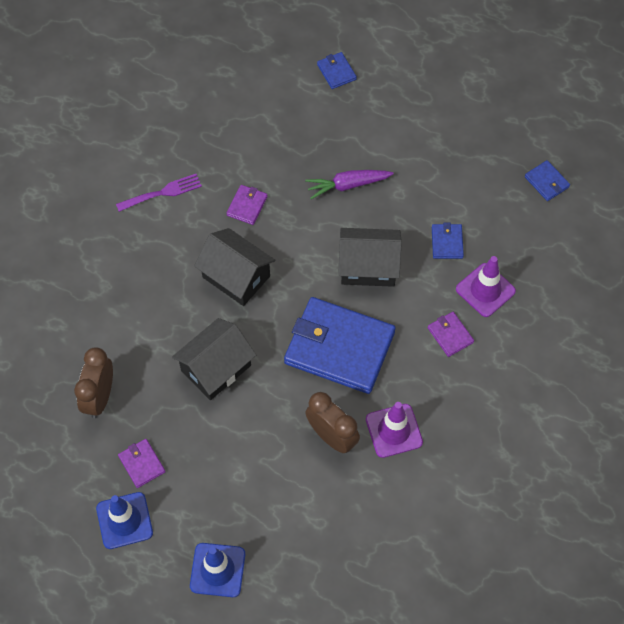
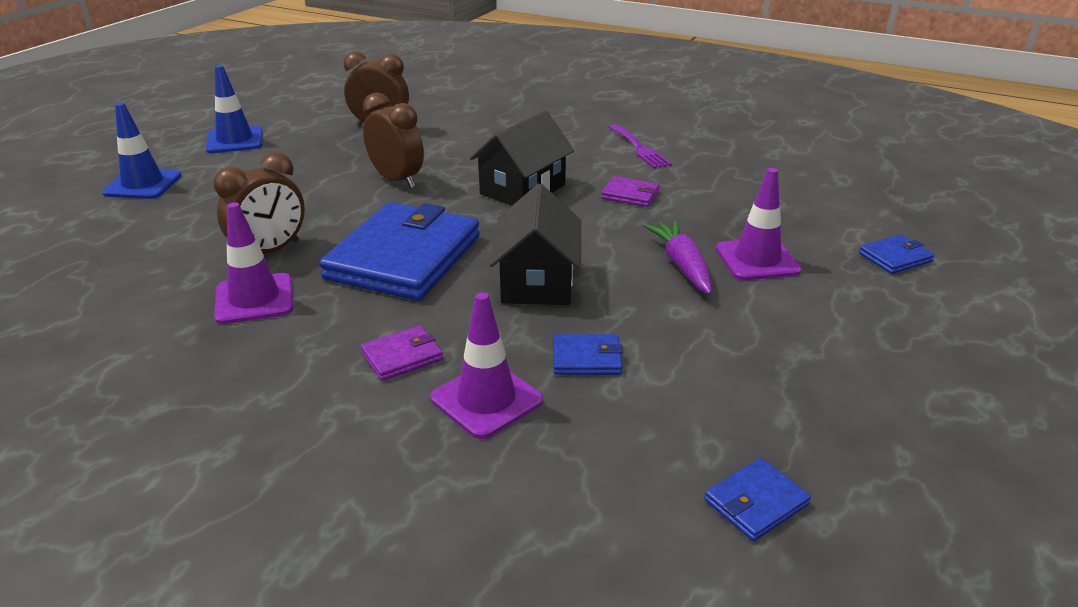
camera: 90 degrees right, 30 degrees down
purple wallet [118,439,165,488] -> none
black house [172,318,256,400] -> brown clock [363,92,424,188]
none -> purple traffic cone [716,168,802,280]

